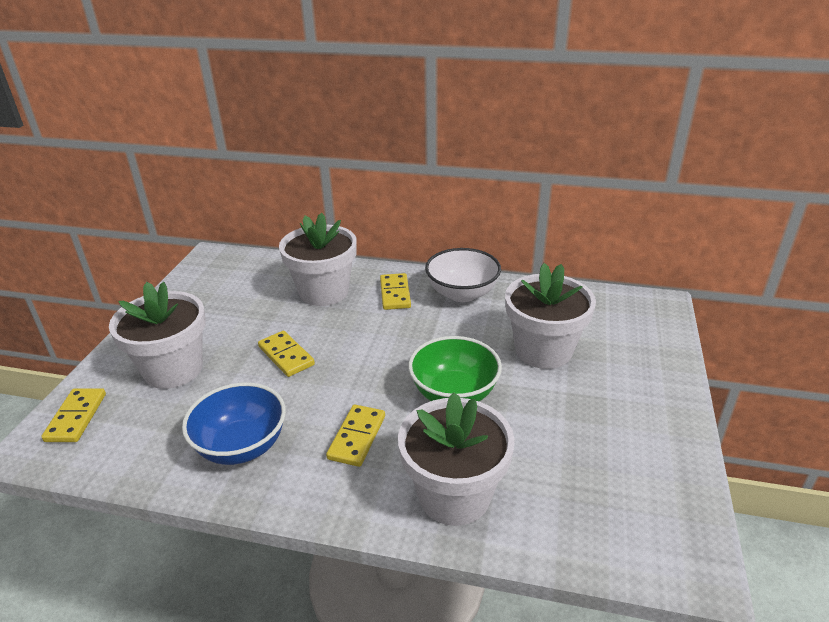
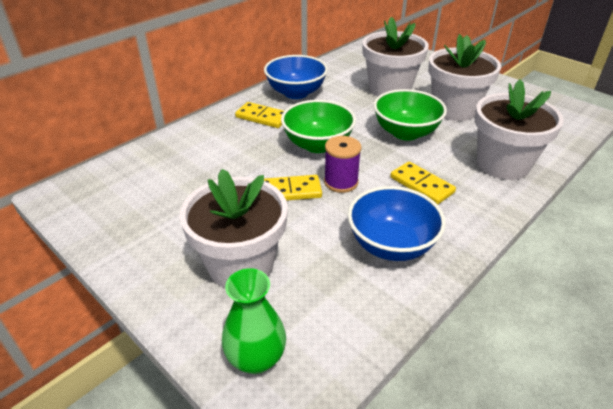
camera: 60 degrees left, 5 degrees up
yellow domino [41,388,106,442] -> green vase [222,268,286,374]
white flower pot [279,213,357,306] -> white flower pot moved to [428,34,501,121]
white bowl [425,248,501,302] -> blue bowl [264,55,328,99]
none -> green bowl [281,100,356,153]
none -> purple spool [324,136,361,193]

